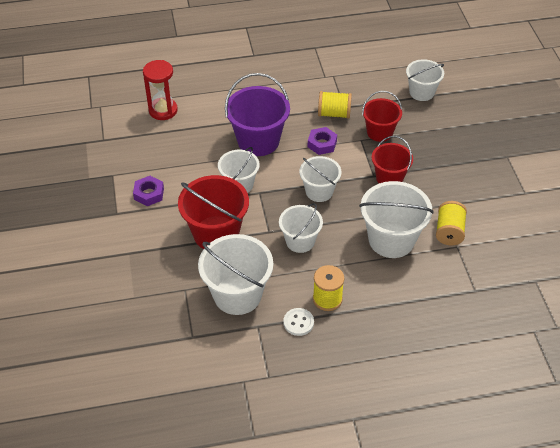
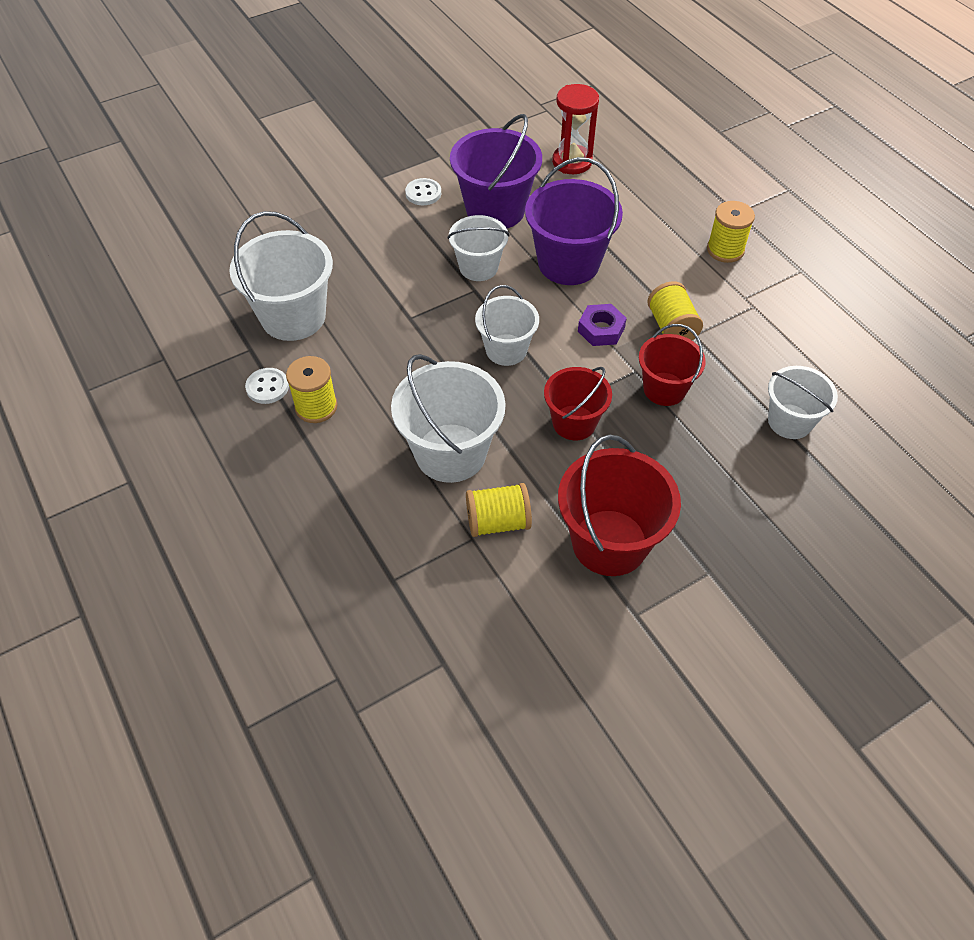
camera: 70 degrees right, 5 degrees up
purple nut [133,176,164,206] -> white button [405,178,441,205]
red bucket [178,175,249,249] -> red bucket moved to [558,435,681,576]
white bucket [279,203,323,253] -> none
none -> purple bucket [450,114,542,228]
none -> yellow spool [707,201,755,263]

